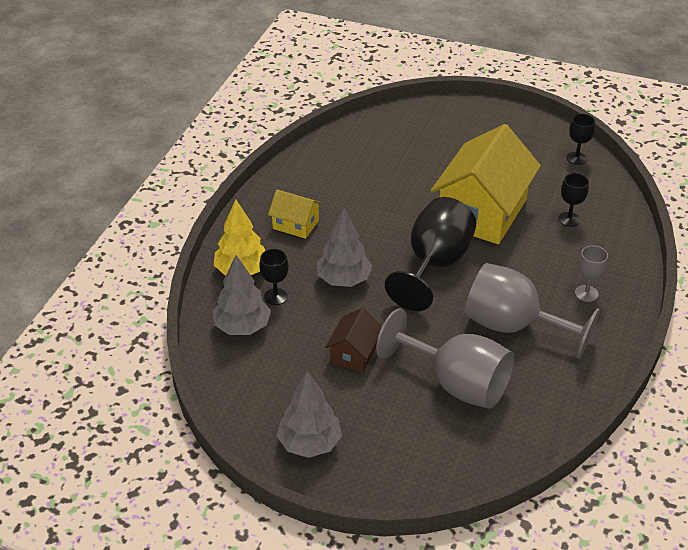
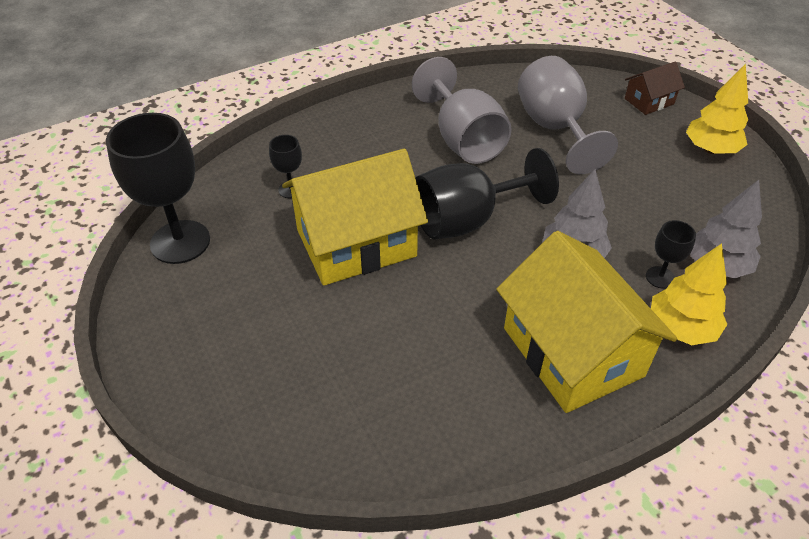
camera: 140 degrees left, 5 degrees up
yellow house [268,189,322,239] -> yellow house [496,231,678,413], size x2.13
grey tree [277,371,342,458] -> yellow tree [686,64,748,154]
brown house [325,308,382,373] -> brown house moved to [625,62,685,115]
black goblet [567,114,595,165] -> black goblet [106,113,210,264], size x2.15
grey goblet [575,246,608,302] -> none

